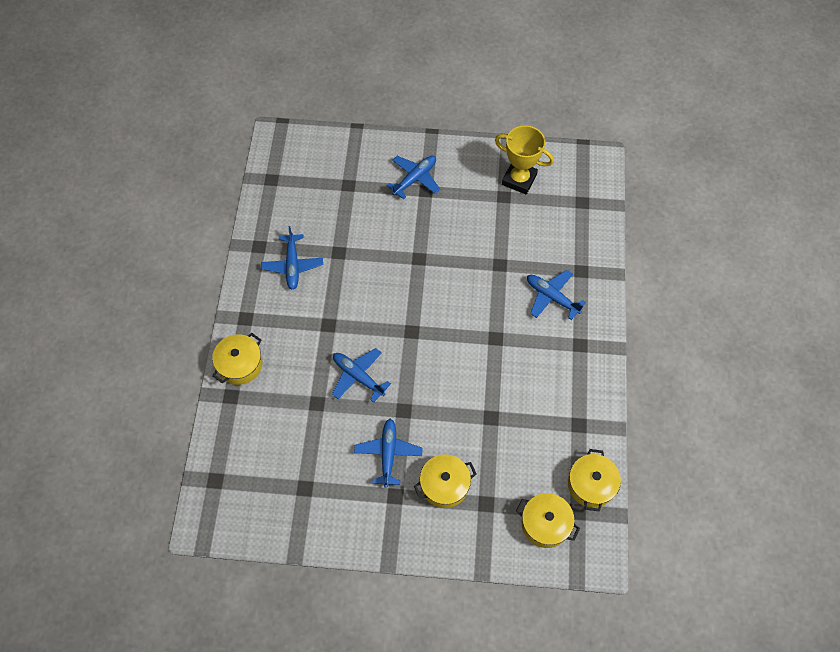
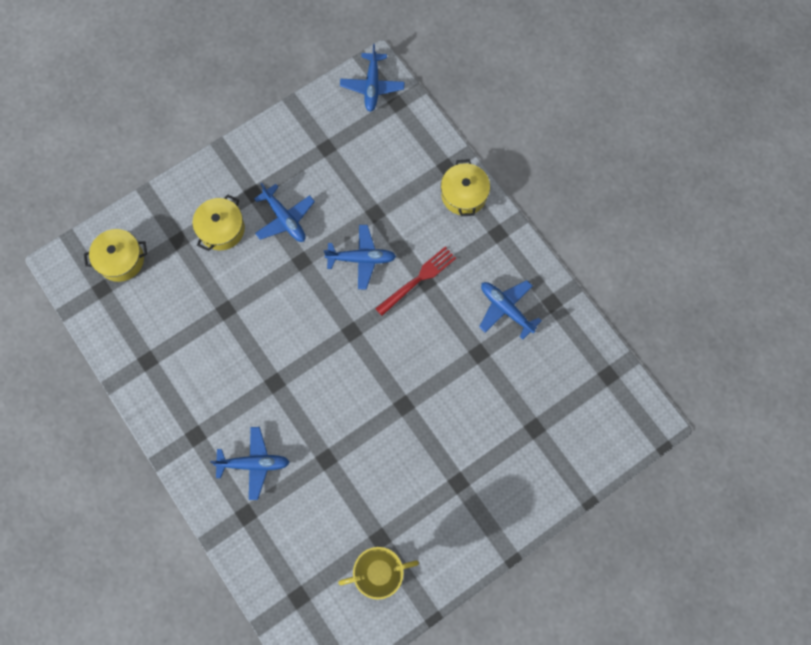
camera: 140 degrees right, 10 degrees up
blue plane [386,155,440,200] -> blue plane moved to [340,44,405,112]
yellow pot [568,449,621,512] -> none
none -> red fork [375,247,456,316]

